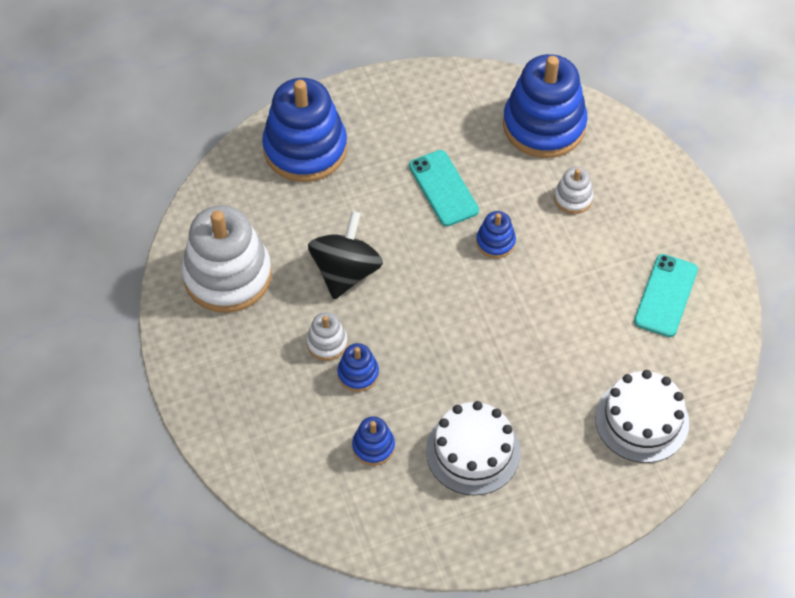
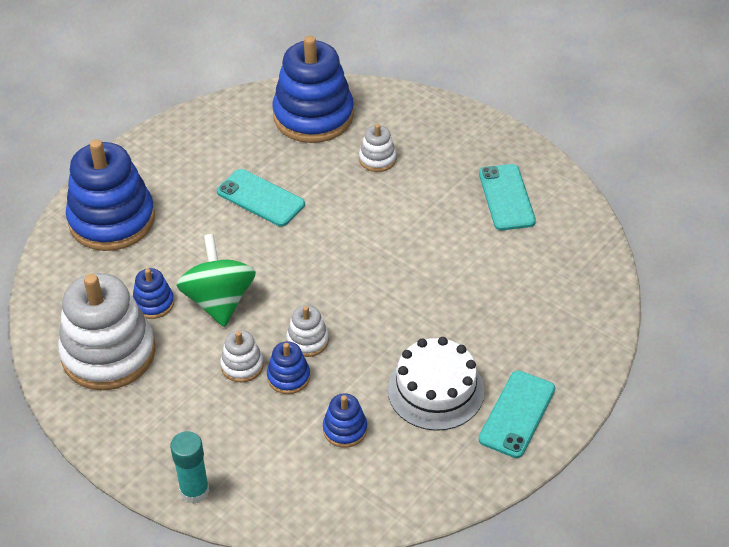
camera: 30 degrees left, 10 degrees down
black spinning top [308,211,383,299] -> green spinning top [176,234,256,327]
blue stacking toy [476,211,516,258] -> blue stacking toy moved to [133,268,174,319]
white cake [595,370,689,463] -> none
none -> turquoise glue stick [170,431,210,504]
none -> white stacking toy [286,305,329,357]
none -> turquoise phone [478,370,555,458]

